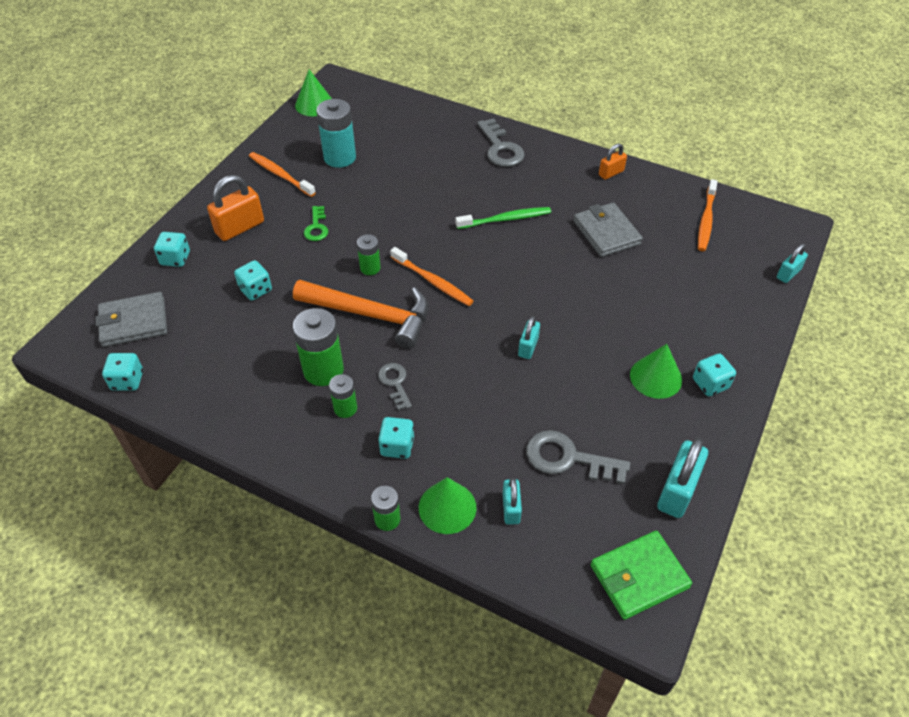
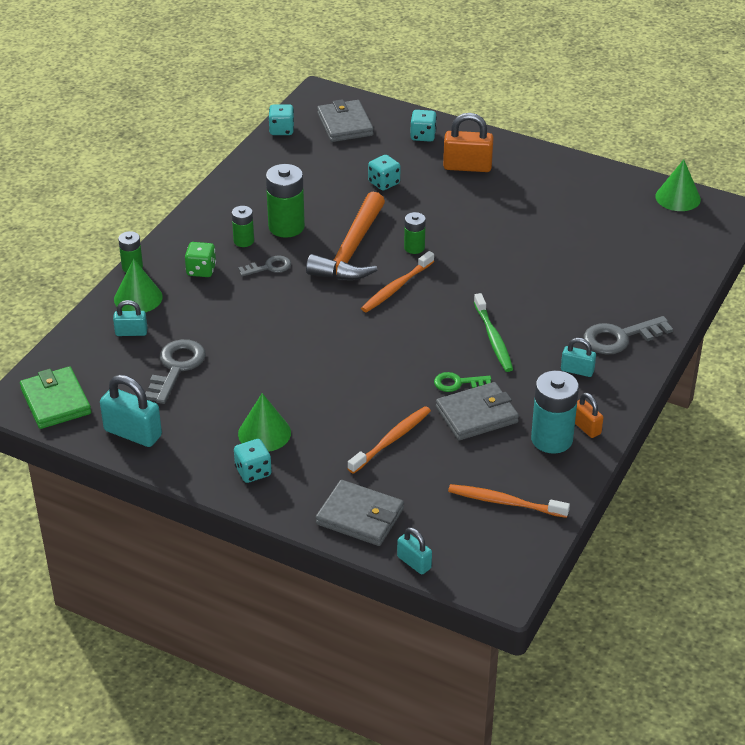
camera: 90 degrees right, 10 degrees down
orange padlock [207,175,264,241] -> orange padlock turned 45 degrees counterclockwise [443,113,493,172]
orange toothbrush [249,152,316,197] -> orange toothbrush moved to [348,406,431,474]
green key [304,206,328,241] -> green key moved to [434,372,491,392]
turquoise battery [316,99,356,168] -> turquoise battery moved to [531,371,579,454]
turquoise dice [378,417,414,459] -> green dice [185,242,216,277]
turquoise padlock [518,316,540,359] -> turquoise padlock moved to [561,338,596,377]
none -> grey wallet [316,480,404,546]

